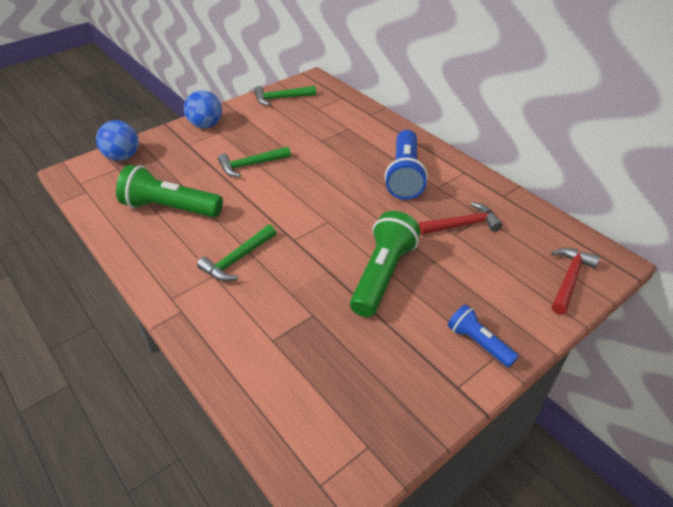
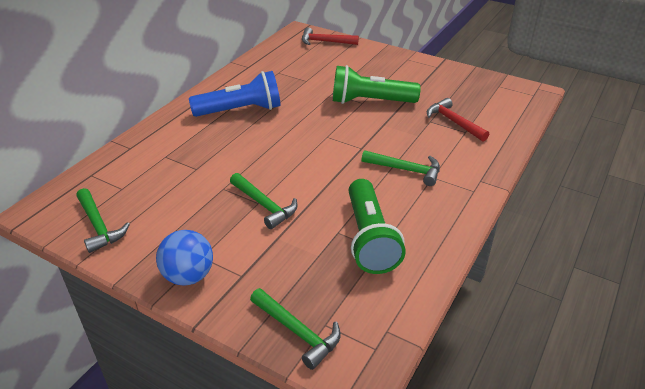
camera: 110 degrees left, 5 degrees down
blue ball [96,120,139,161] -> green hammer [250,288,341,370]
red hammer [418,202,502,235] -> red hammer moved to [427,98,489,141]
blue flashlight [448,304,519,368] -> none

